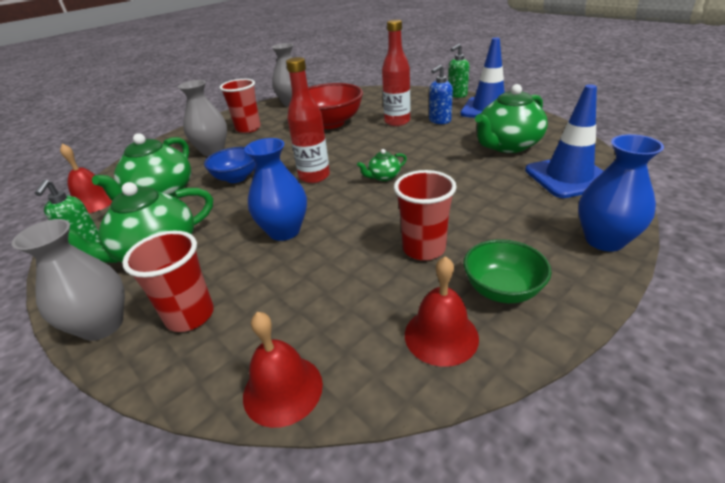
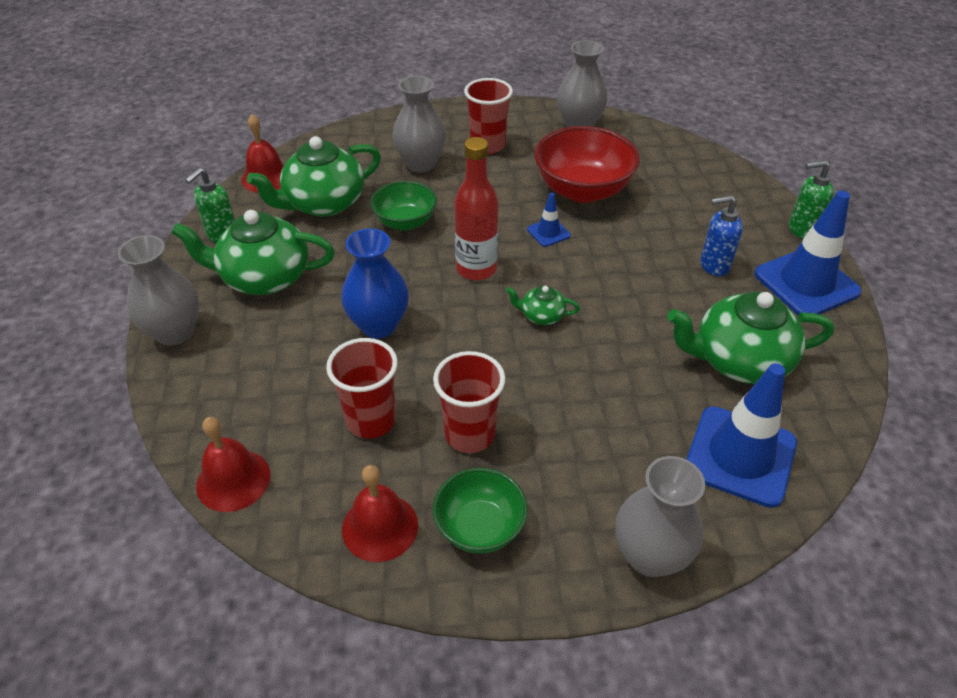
camera: 35 degrees right, 10 degrees up
red cup [122,231,214,332] -> red cup moved to [326,338,398,439]
blue bowl [204,147,256,183] -> green bowl [371,181,437,230]
red bottle [382,20,410,126] -> none
blue vase [578,134,664,252] -> grey vase [615,456,705,577]
none -> blue traffic cone [527,193,571,247]

